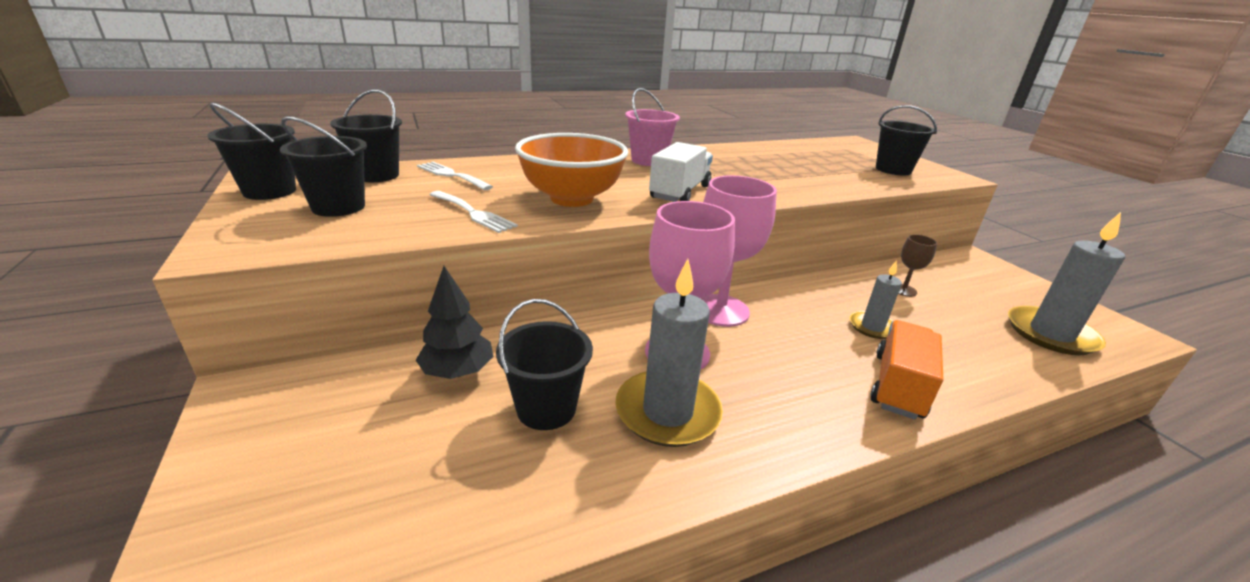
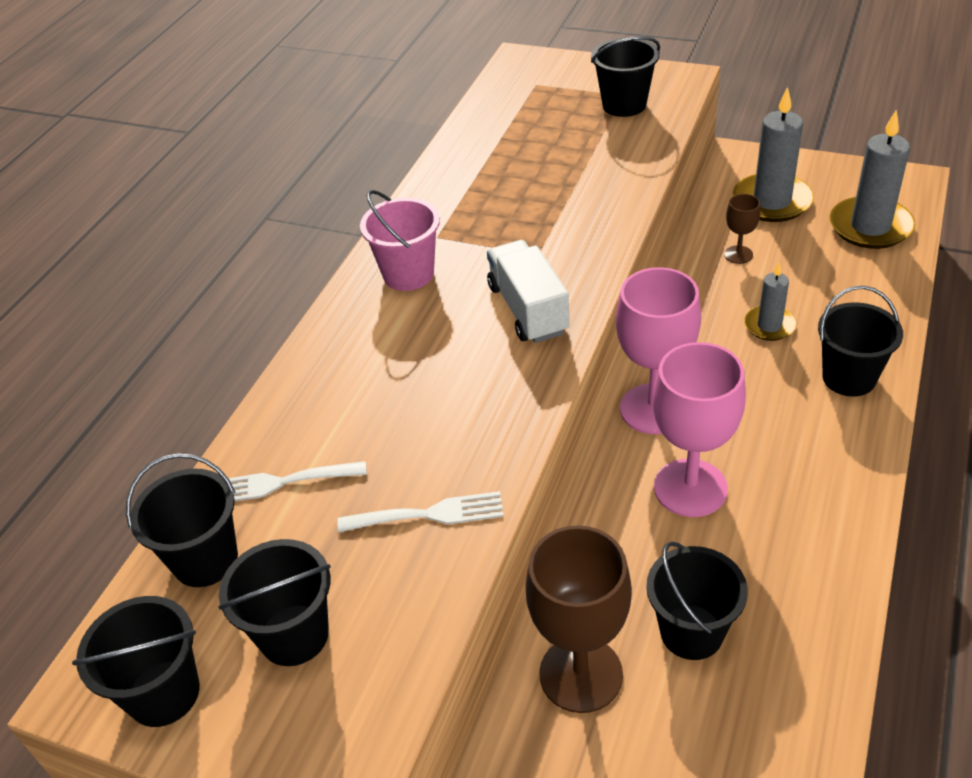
camera: 40 degrees left, 15 degrees up
black tree [416,266,493,379] -> brown goblet [525,525,632,713]
orange bowl [515,133,628,207] -> none
grey candle [615,259,723,447] -> grey candle moved to [733,87,814,222]
orange truck [870,320,943,420] -> black bucket [818,286,903,397]

